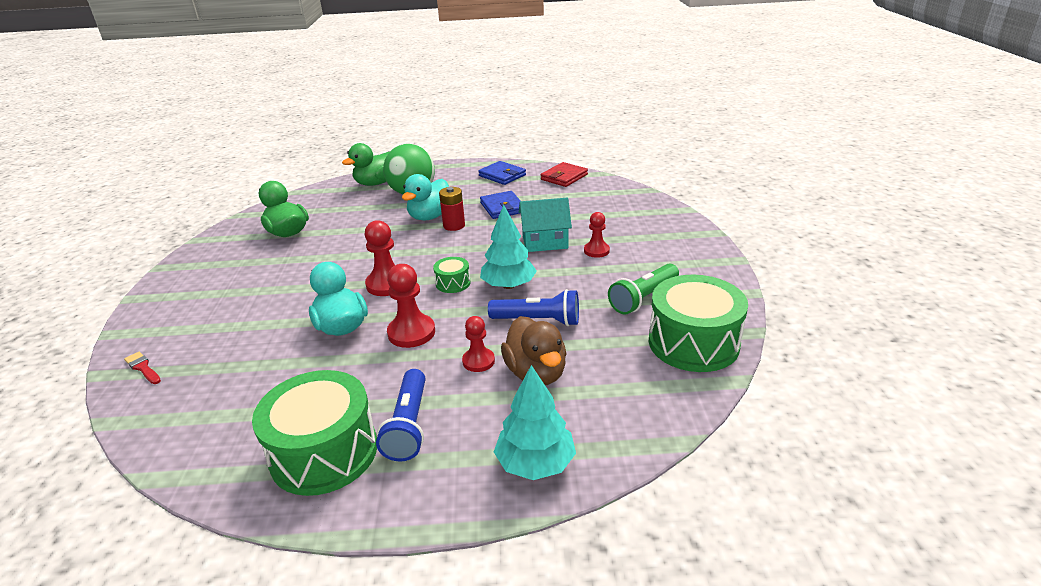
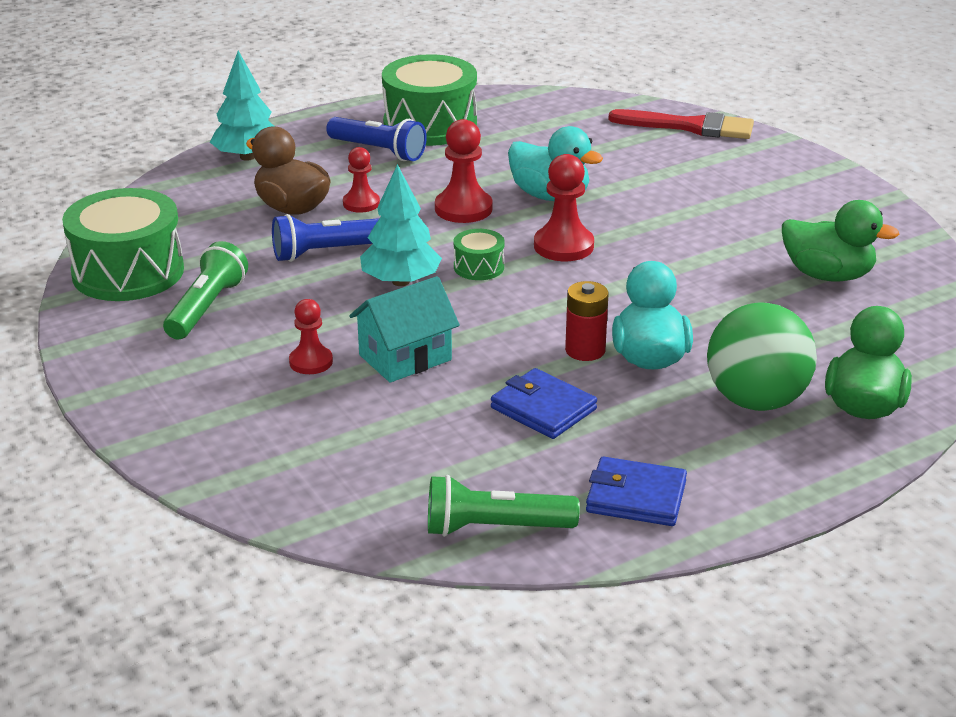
camera: 150 degrees right, 0 degrees up
red brush [124,352,161,384] -> red brush [608,109,754,139], size x2.16
blue flashlight [376,369,425,461] -> blue flashlight turned 150 degrees clockwise [326,117,427,161]
red wallet [541,162,588,187] -> green flashlight [428,475,580,537]

